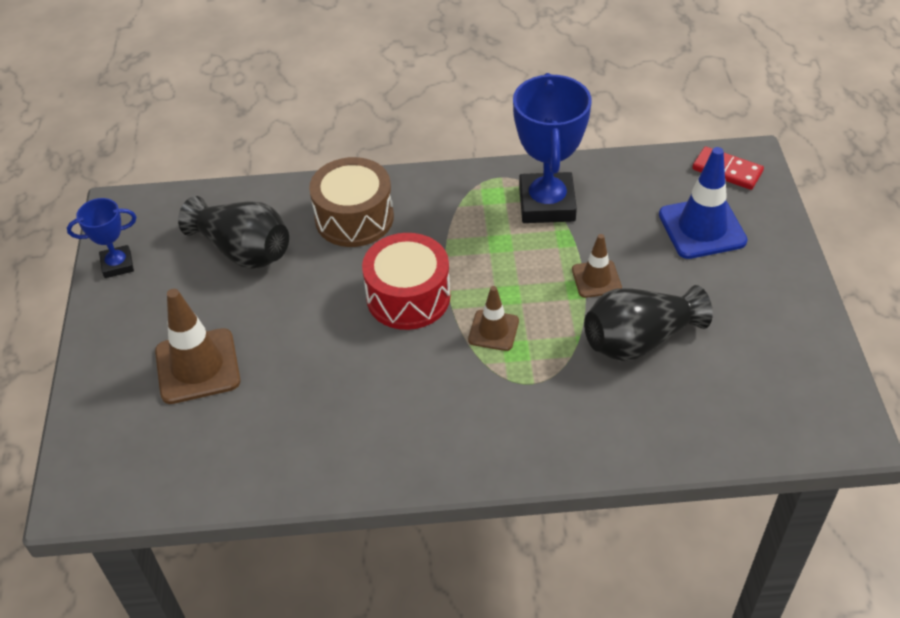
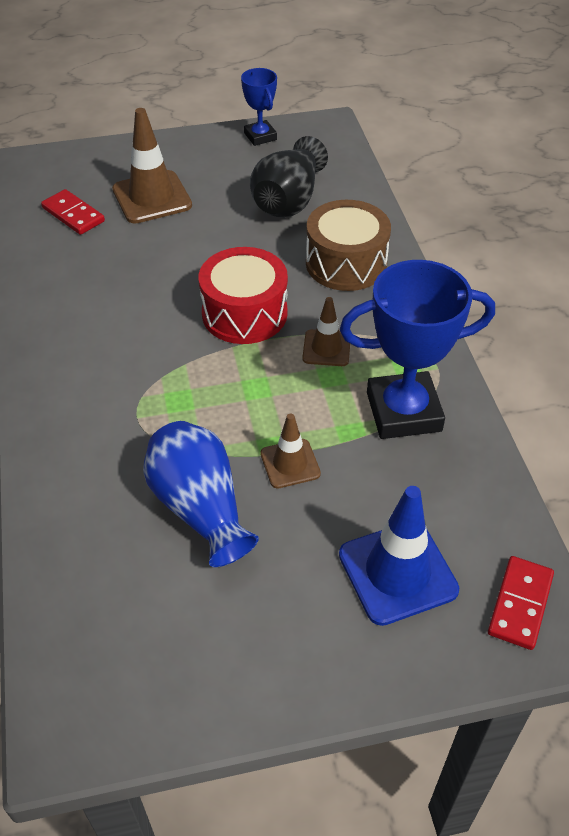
camera: 80 degrees right, 0 degrees up
brown traffic cone [468,286,519,351] -> brown traffic cone moved to [302,297,350,366]
black vase [584,285,713,361] -> blue vase [143,421,259,567]
none -> red domino [41,189,105,235]

